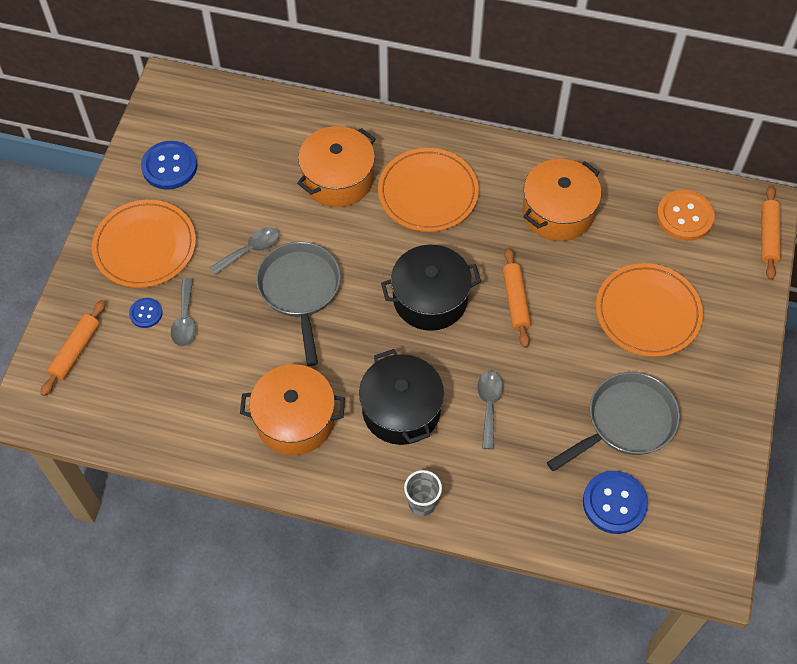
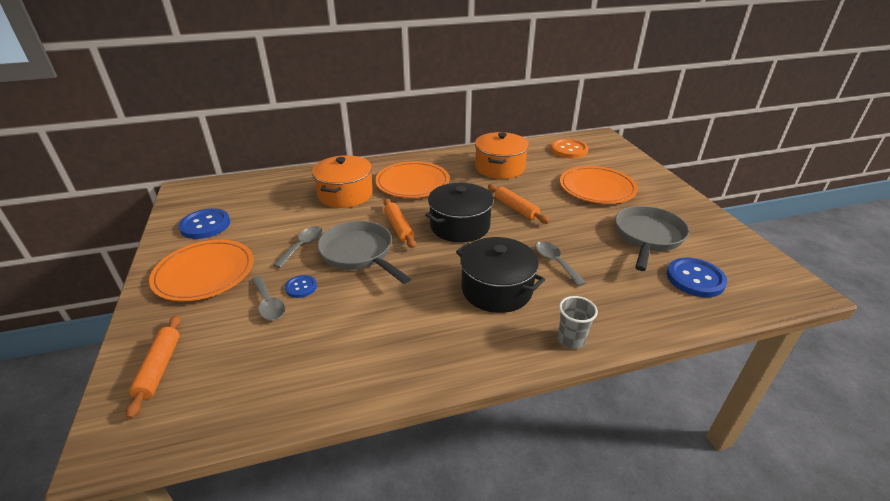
camera: 30 degrees left, 25 degrees down
blue button [129,298,163,328] -> blue button moved to [285,275,317,298]
orange pot [240,364,345,455] -> none
orange rolling pin [761,186,780,280] -> orange rolling pin moved to [383,199,416,248]

